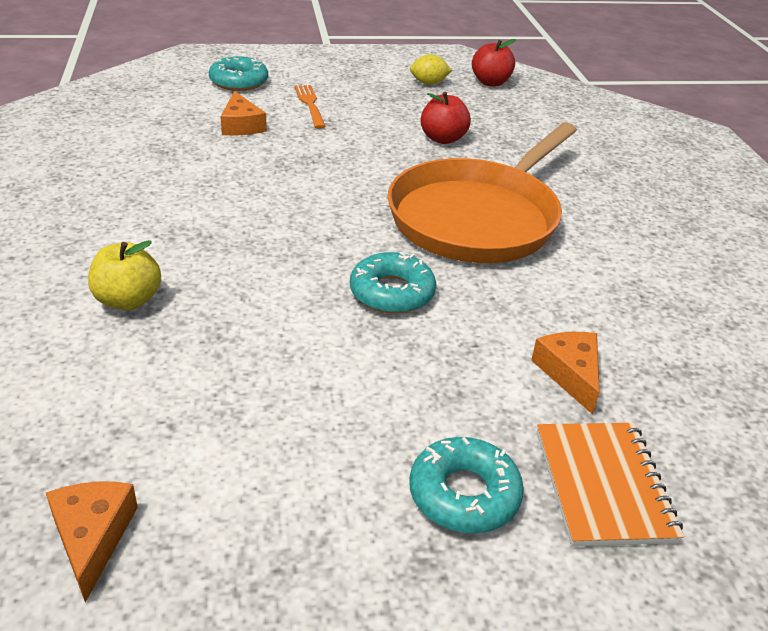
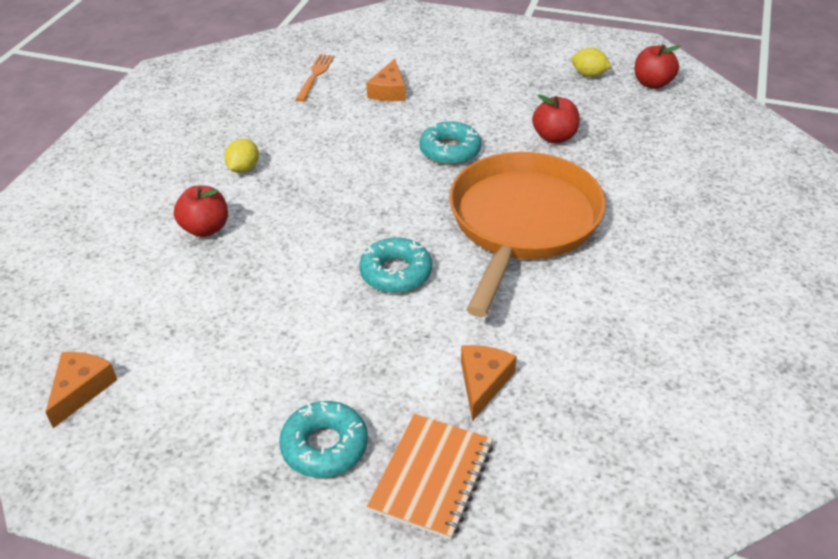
camera: 30 degrees right, 5 degrees up
yellow apple [88,240,161,310] -> red apple [174,186,228,237]
turquoise donut [209,56,268,91] -> turquoise donut moved to [419,121,481,165]
orange fork [294,85,326,129] -> orange fork moved to [295,54,334,102]
orange pan [388,123,577,263] -> orange pan turned 135 degrees clockwise [449,152,606,317]
none -> yellow lemon [224,138,259,173]

